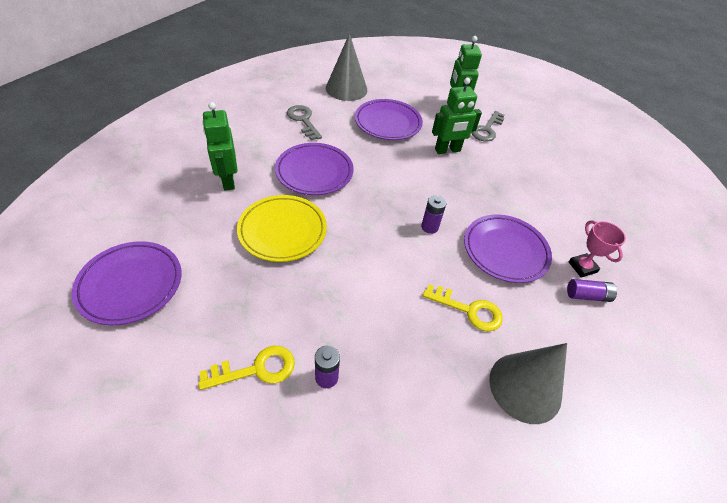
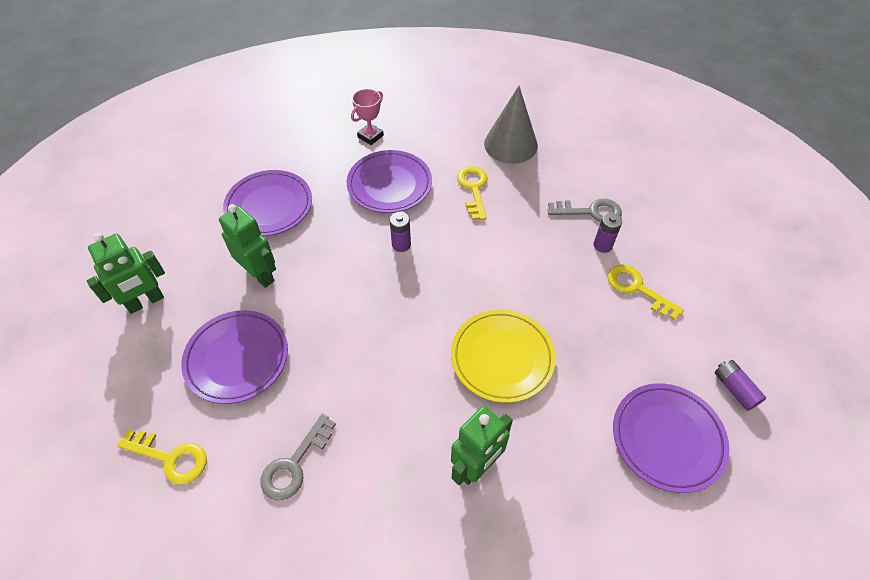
camera: 115 degrees left, 5 degrees up
purple plate [275,143,354,195] -> purple plate moved to [223,170,312,236]
grey cone [326,33,367,101] -> yellow key [117,430,207,485]
grey key [471,111,505,142] -> grey key moved to [547,199,622,222]
purple battery [567,279,617,302] -> purple battery moved to [715,360,766,411]

